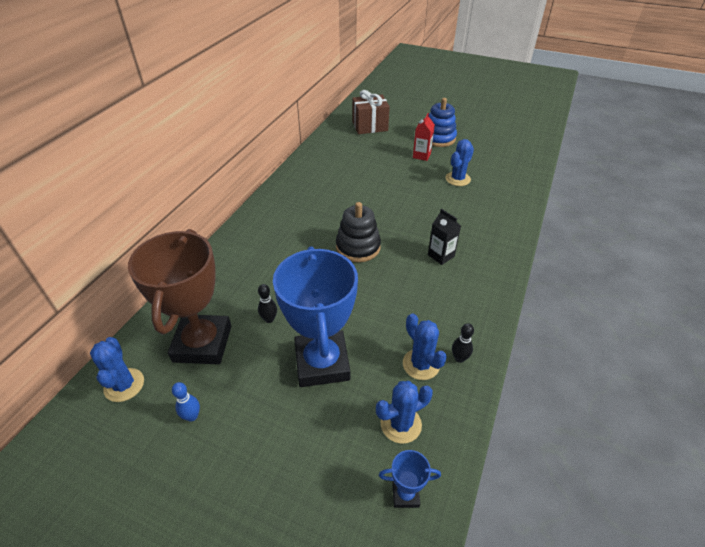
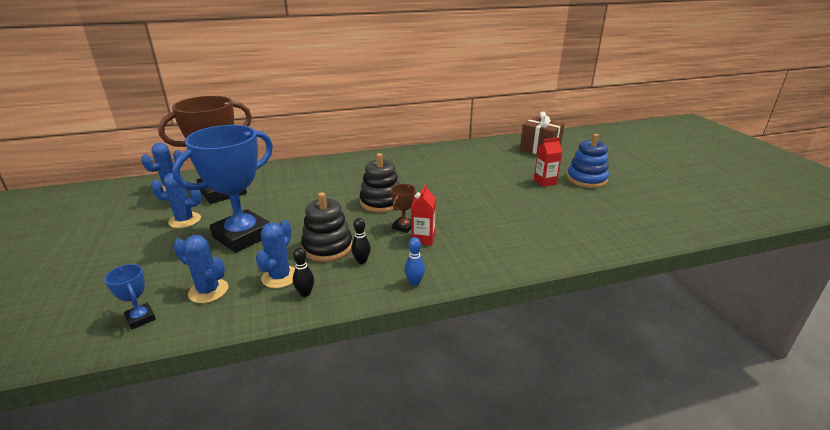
camera: 50 degrees right, 15 degrees down
blue bowling pin [172,382,200,421] -> blue bowling pin moved to [405,237,425,286]
black bowling pin [258,284,277,323] -> black bowling pin moved to [351,218,371,264]
black carton [428,209,461,265] -> red carton [411,184,436,246]
blue cactus [445,139,474,186] -> blue cactus moved to [151,173,202,228]
none -> black stacking toy [301,192,352,262]
none -> brown trophy [391,184,416,233]

